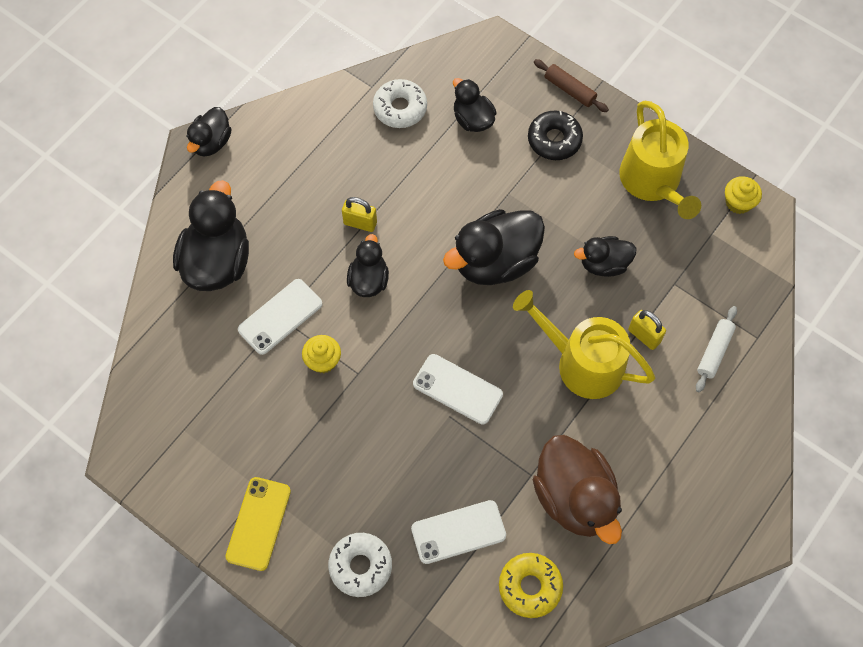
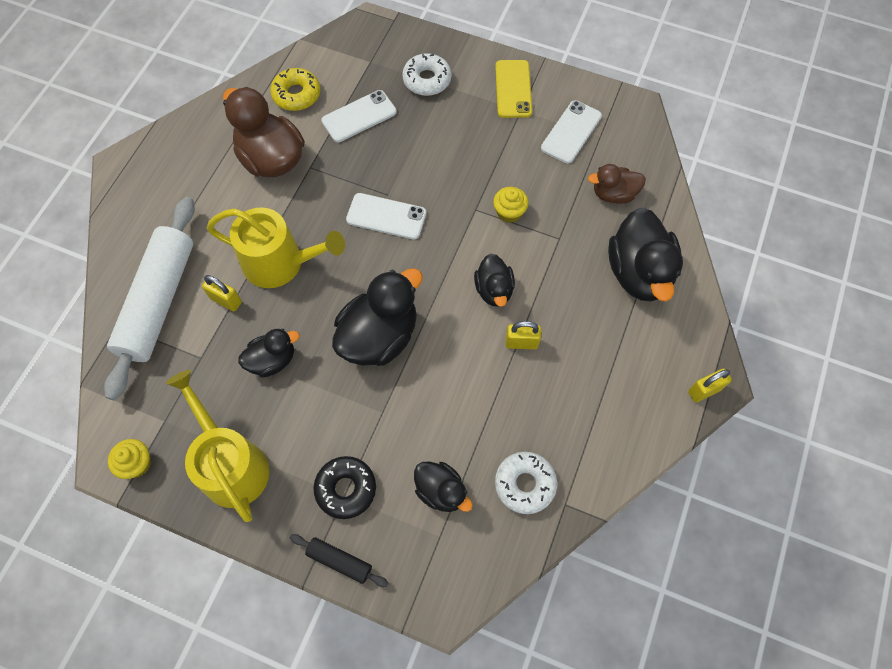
camera: 165 degrees right, 0 degrees up
black duck [187,107,232,157] -> yellow padlock [688,369,732,402]
white phone [238,279,322,355] -> white phone moved to [541,100,602,164]
brown rolling pin [534,59,609,112] -> black rolling pin [290,534,389,587]
white rolling pin [696,306,737,392] -> white rolling pin [104,197,195,400], size x2.32
none -> brown duck [588,164,646,204]

